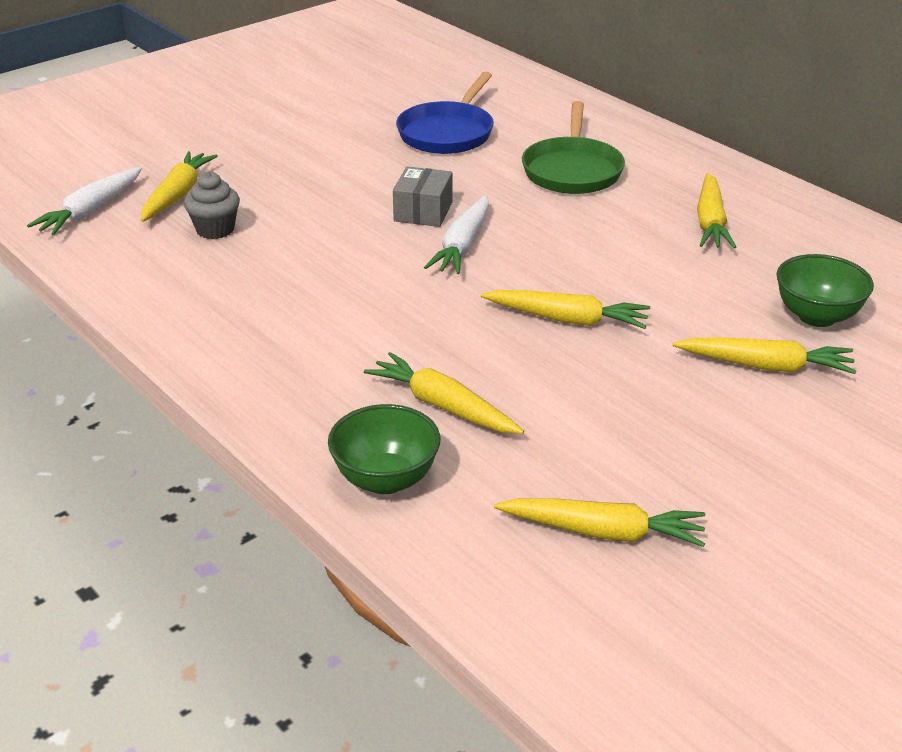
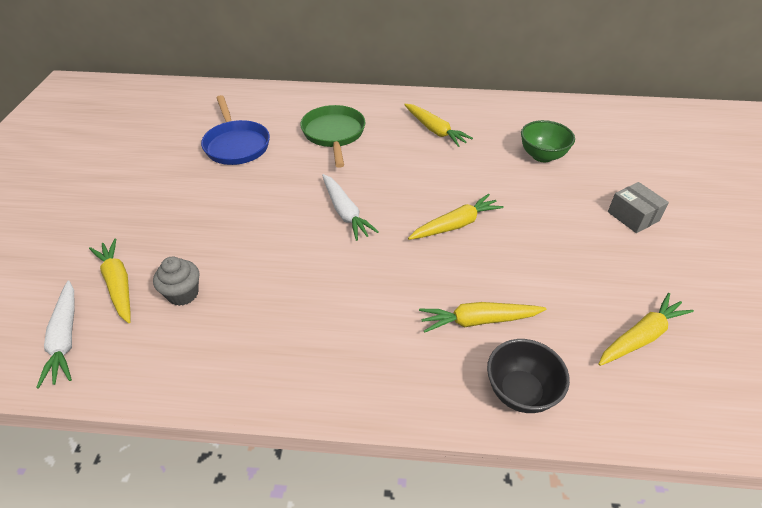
camera: 45 degrees left, 10 degrees up
green bowl [328,404,440,494] -> black bowl [487,339,570,413]
grey box [393,166,452,227] -> grey box moved to [608,182,669,233]
green pan [522,101,625,194] -> green pan turned 150 degrees counterclockwise [300,105,365,168]
yellow carrot [673,337,856,374] -> none

